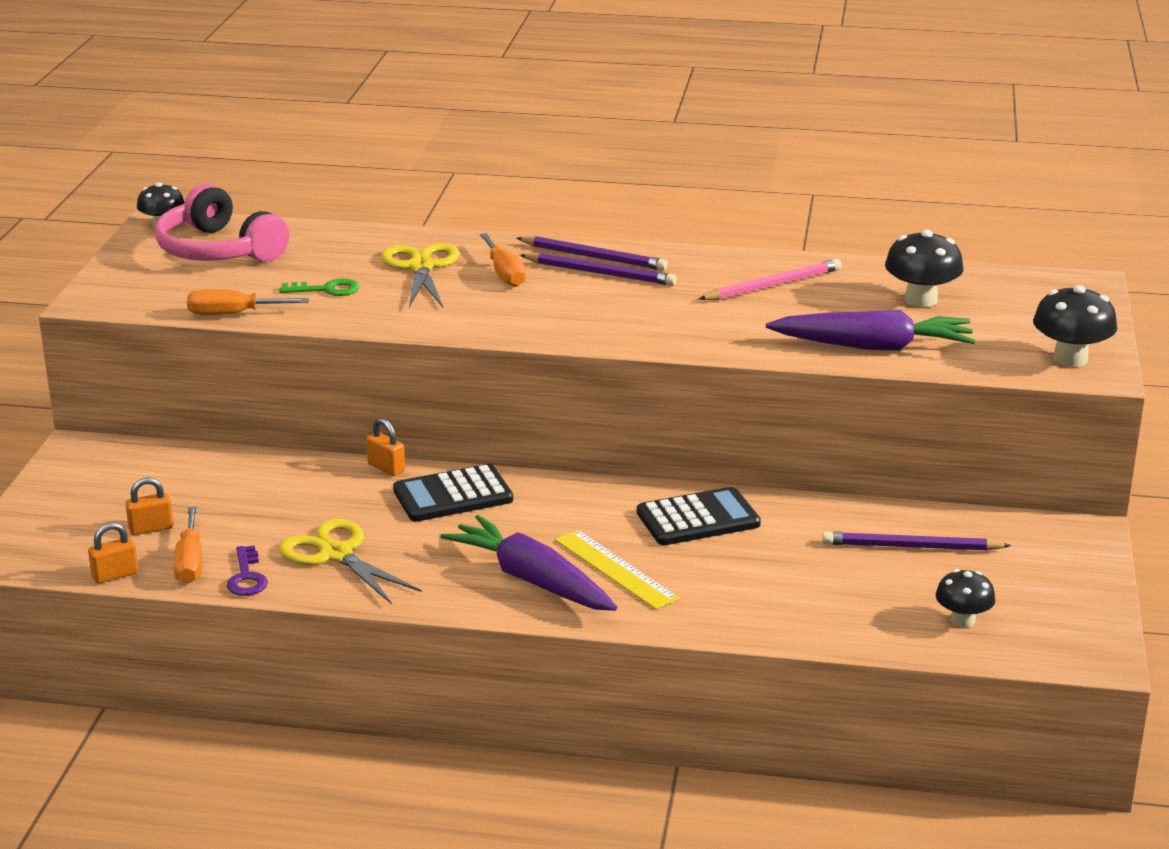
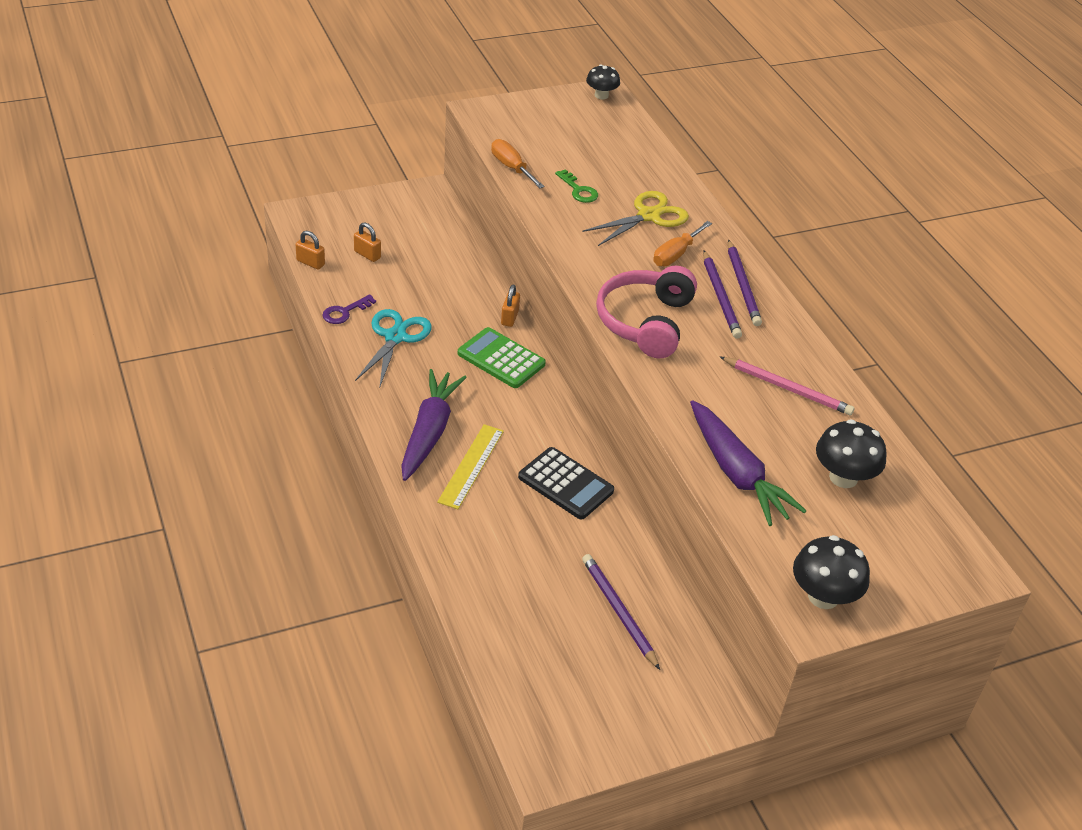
camera: 55 degrees right, 15 degrees up
pink headphones [155,184,289,262] -> pink headphones moved to [596,266,697,358]
orange screwdriver [173,507,202,583] -> none
yellow scissors [279,519,422,604] -> turquoise scissors [355,309,432,389]
black calculator [393,464,513,522] -> green calculator [458,327,546,388]
black mushroom [935,569,995,628] -> none

